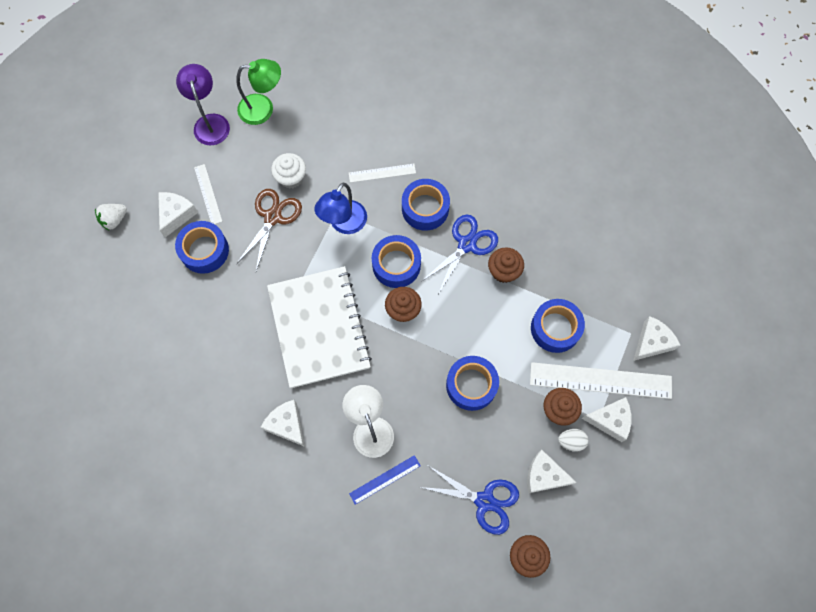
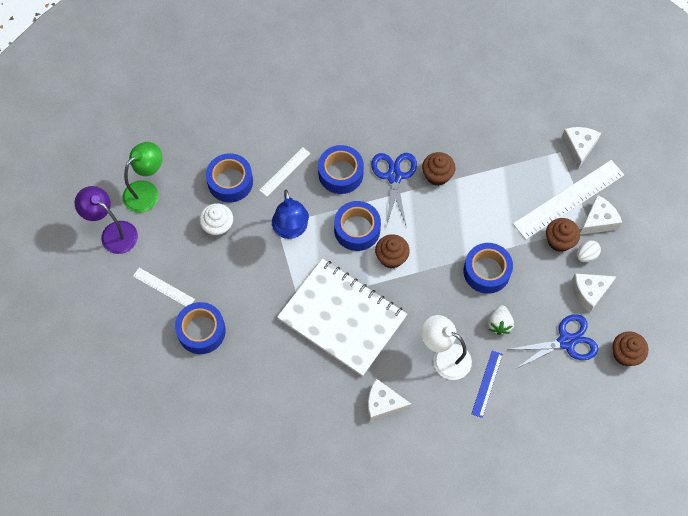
camera: 40 degrees left, 5 degrees down
white strawberry [95,204,127,230] -> white strawberry moved to [488,305,514,335]
white cheese [158,192,198,237] -> none
brown scissors [237,189,302,271] -> none
blue tape [531,299,585,353] -> blue tape moved to [206,153,253,202]

